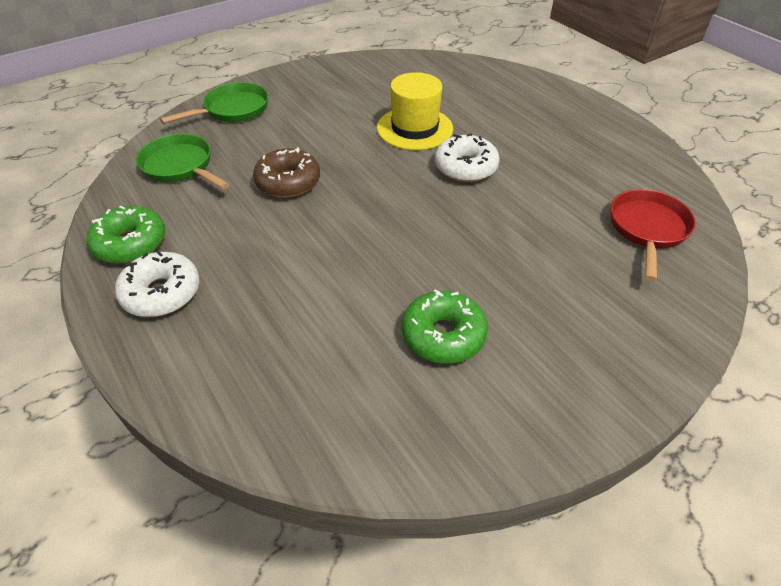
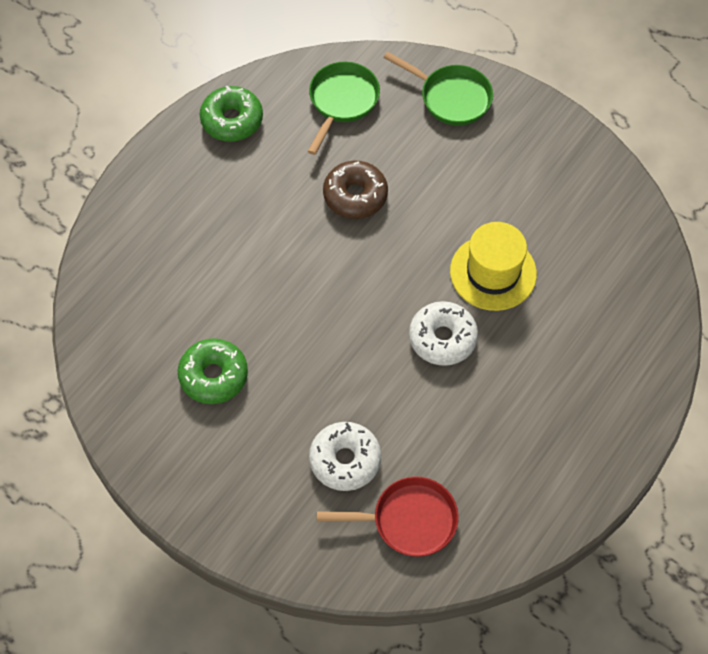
camera: 70 degrees right, 15 degrees up
white donut [115,251,200,317] -> white donut moved to [309,422,381,491]

